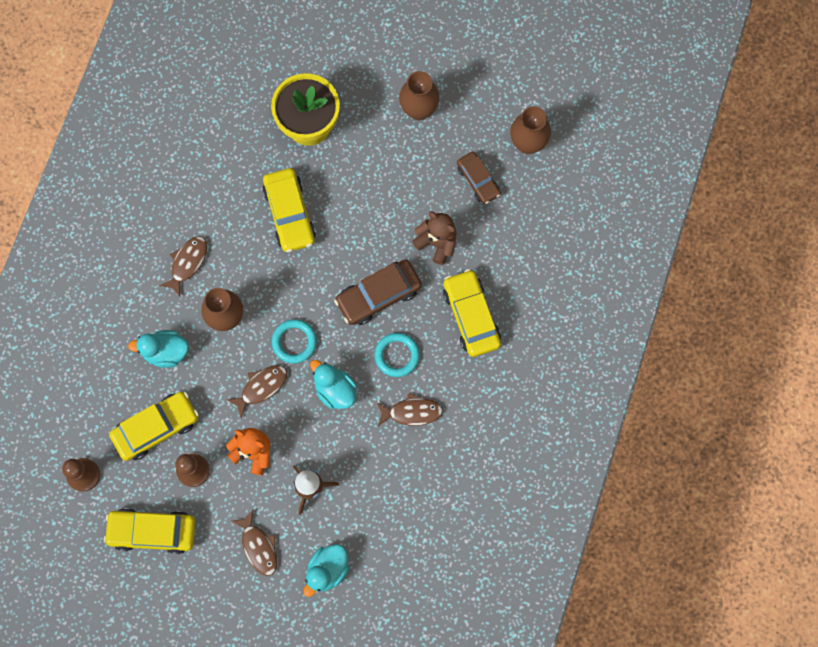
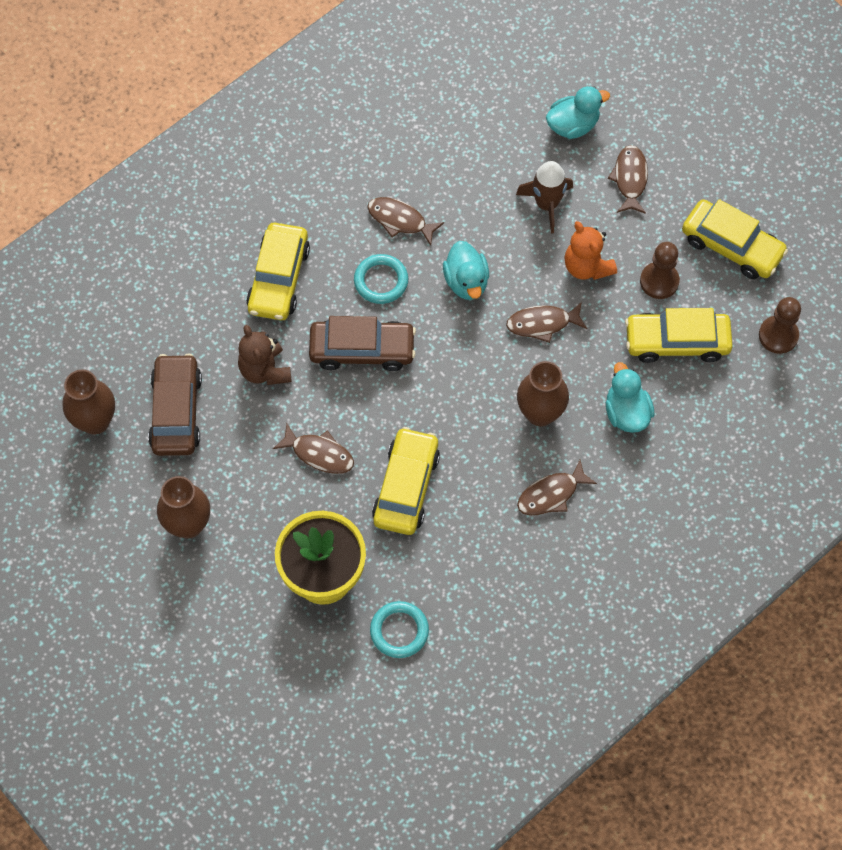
camera: 150 degrees left, 10 degrees down
turquoise duck [128,330,189,368] -> turquoise duck turned 135 degrees counterclockwise [606,362,655,433]
turquoise ring [272,319,317,363] -> turquoise ring moved to [370,601,429,658]
brown car [457,152,501,204] -> brown car [148,353,202,456], size x1.55
none -> brown fish [273,423,354,474]

